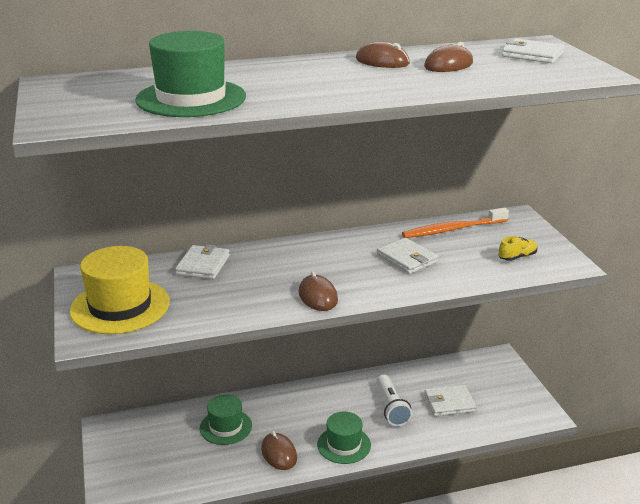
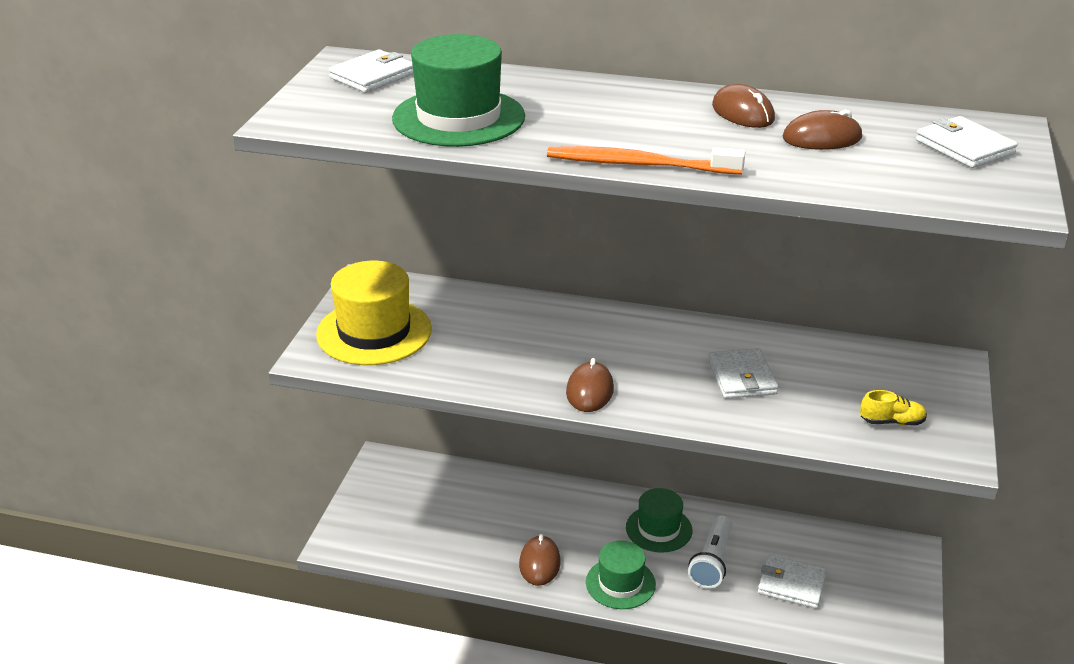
camera: 30 degrees right, 5 degrees up
white wallet [175,244,230,279] -> white wallet moved to [329,50,414,93]
green hat [200,394,252,445] -> green hat moved to [626,488,692,553]
orange toothbrush [402,208,509,238] -> orange toothbrush moved to [547,146,745,174]

